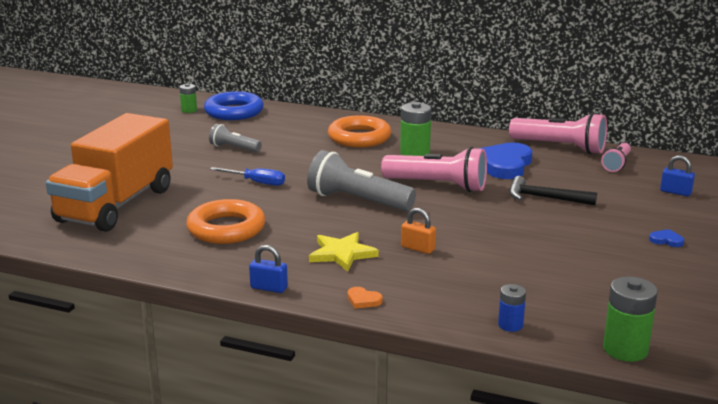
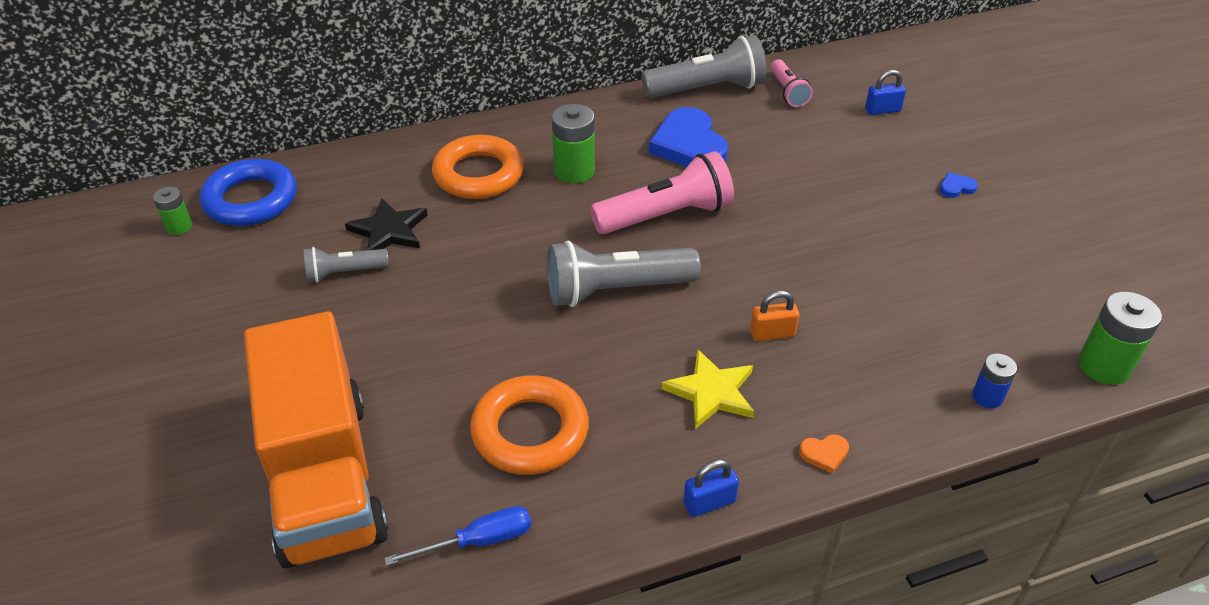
camera: 40 degrees left, 20 degrees up
blue screwdriver [210,167,285,186] -> blue screwdriver moved to [384,506,531,566]
pink flashlight [509,112,607,154] -> grey flashlight [642,35,766,98]
black hammer [510,176,597,205] -> none
none -> black star [345,198,428,250]

